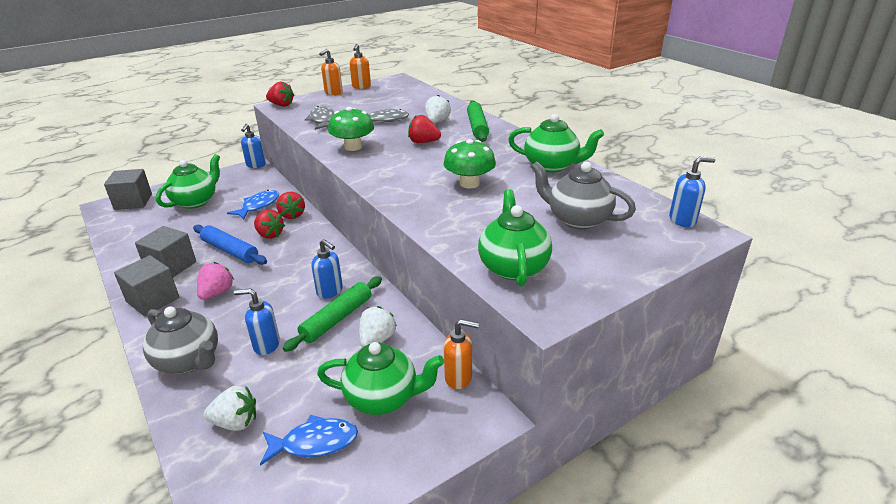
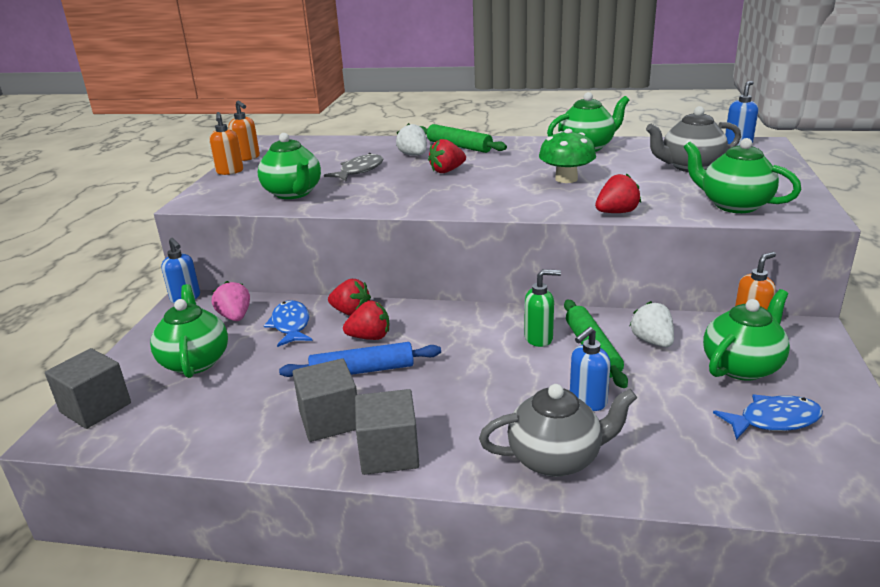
camera: 45 degrees left, 5 degrees down
pink strawberry [197,262,234,300] -> pink strawberry moved to [212,281,250,321]
white strawberry [204,386,256,431] -> none
blue fish [260,415,358,466] -> blue fish turned 45 degrees clockwise [713,395,823,440]
red strawberry [266,82,294,107] -> red strawberry moved to [595,173,641,213]
grey fish [305,106,334,130] -> green teapot [258,133,321,199]
blue soap dispenser [311,239,343,299] -> green soap dispenser [524,269,561,347]
green mushroom [328,107,374,151] -> none

